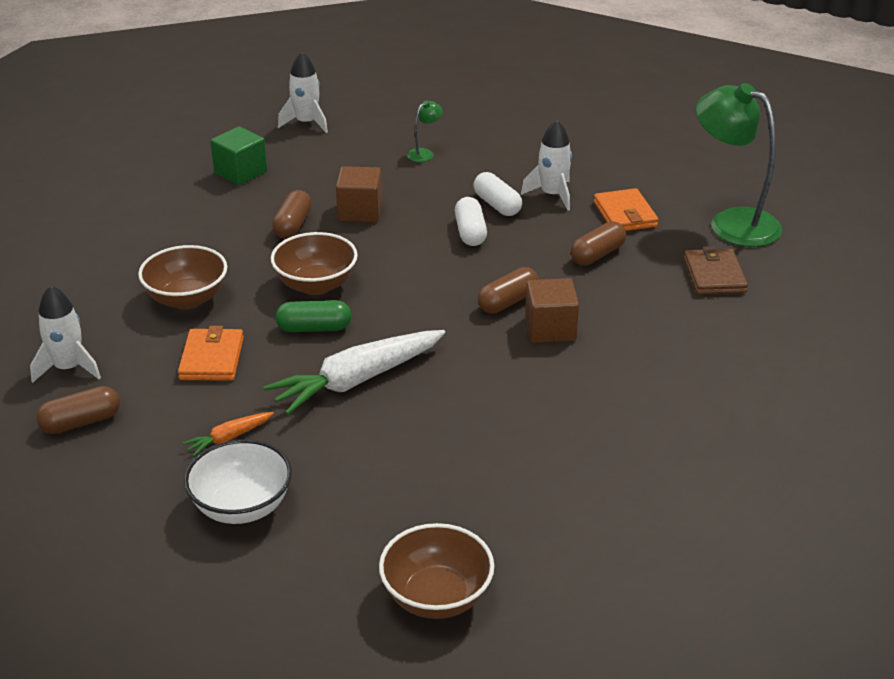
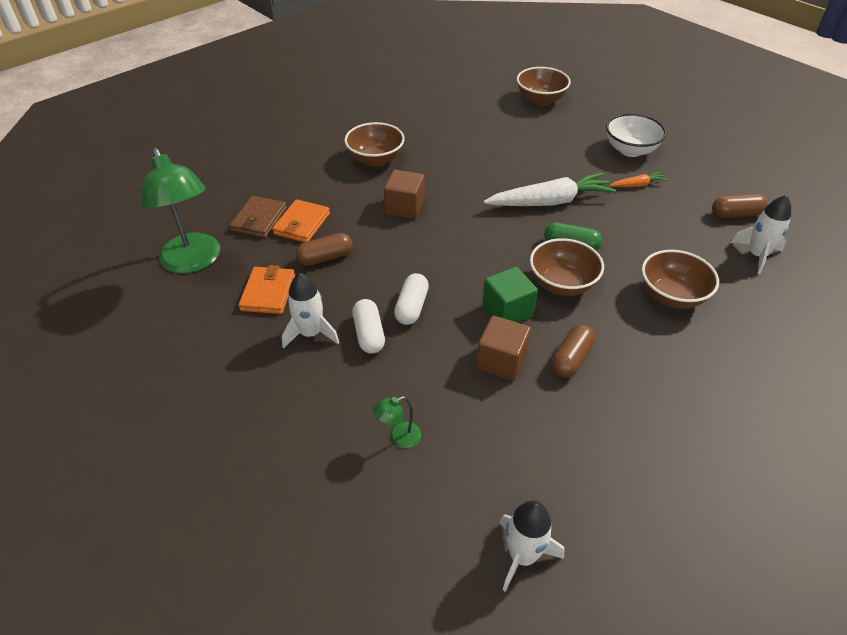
camera: 160 degrees left, 10 degrees up
orange wallet [178,326,244,381] -> orange wallet moved to [272,199,330,242]
green cube [210,126,267,185] -> green cube moved to [482,267,538,323]
brown capsule [478,267,539,314] -> none
none -> brown bowl [344,122,405,167]

